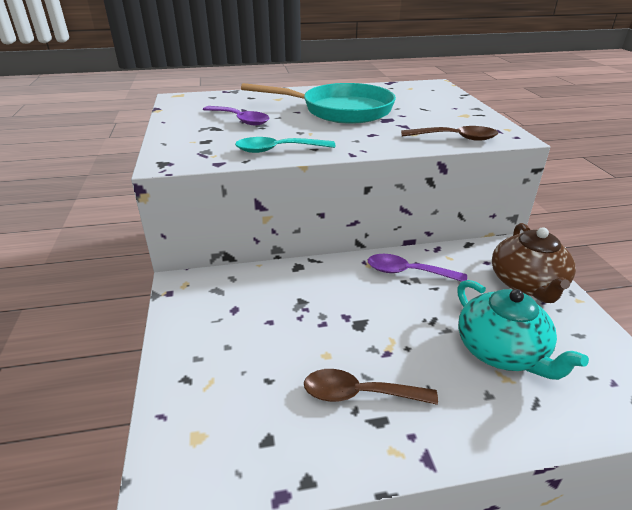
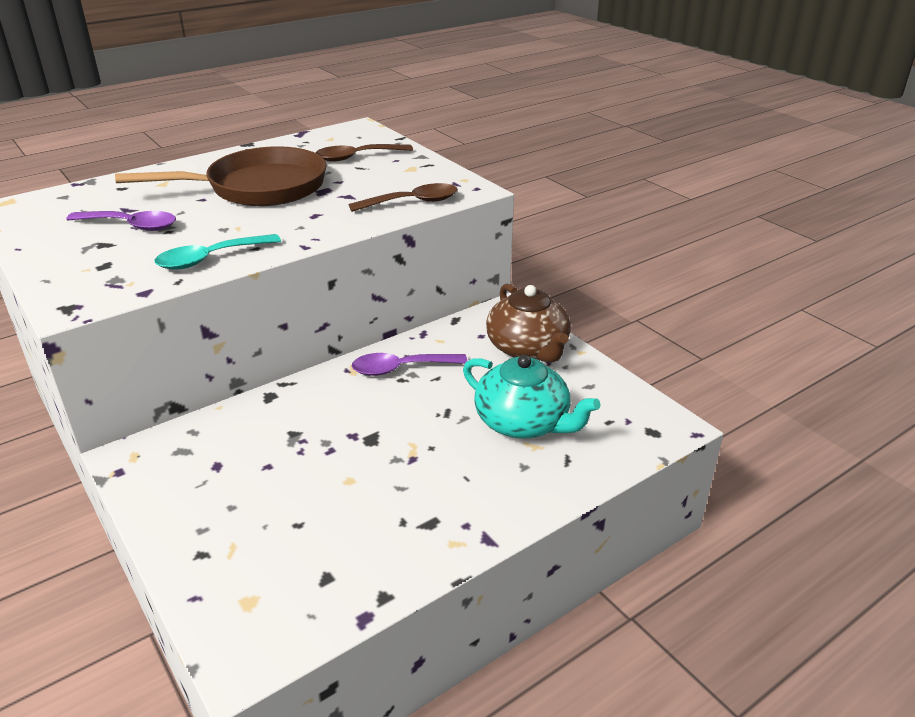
camera: 25 degrees left, 0 degrees up
turquoise pan [241,83,396,124] -> brown pan [115,146,327,206]
brown spoon [304,369,438,405] -> brown spoon moved to [315,144,413,161]

